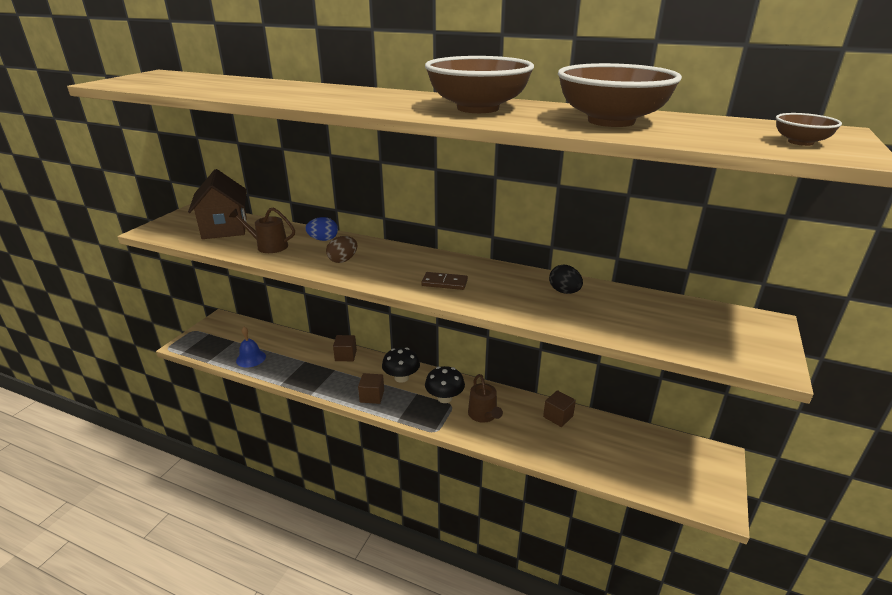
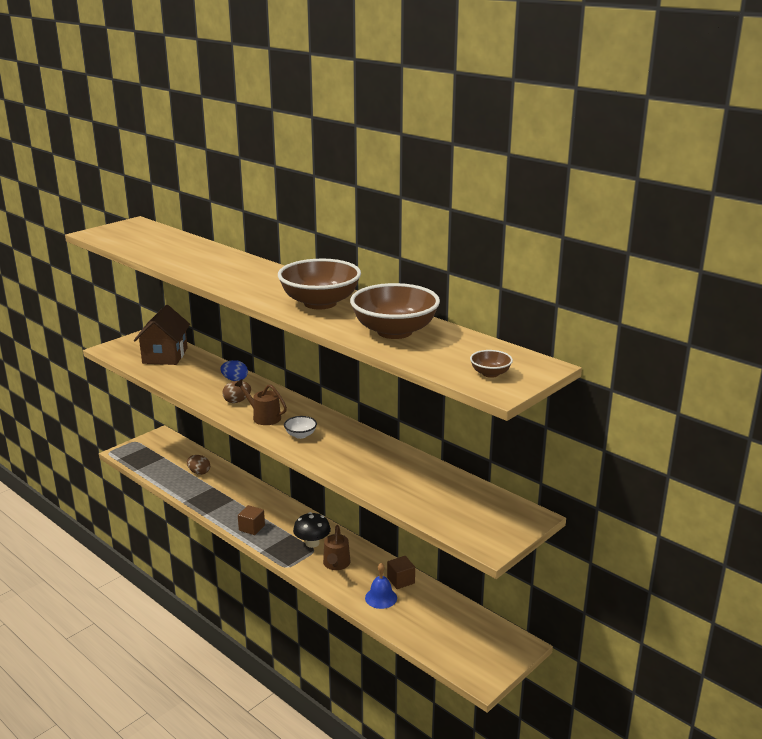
camera: 20 degrees right, 5 degrees down
brown watering can [229,207,295,253] -> brown watering can moved to [234,379,287,425]
blue bell [236,327,266,367] -> blue bell moved to [365,563,397,609]
brown cube [333,335,357,361] -> none
black mushroom [382,348,420,383] -> none
brown domino [421,272,468,290] -> white bowl [284,416,317,439]
black egg [549,265,583,294] -> none
none -> brown egg [187,455,210,475]

